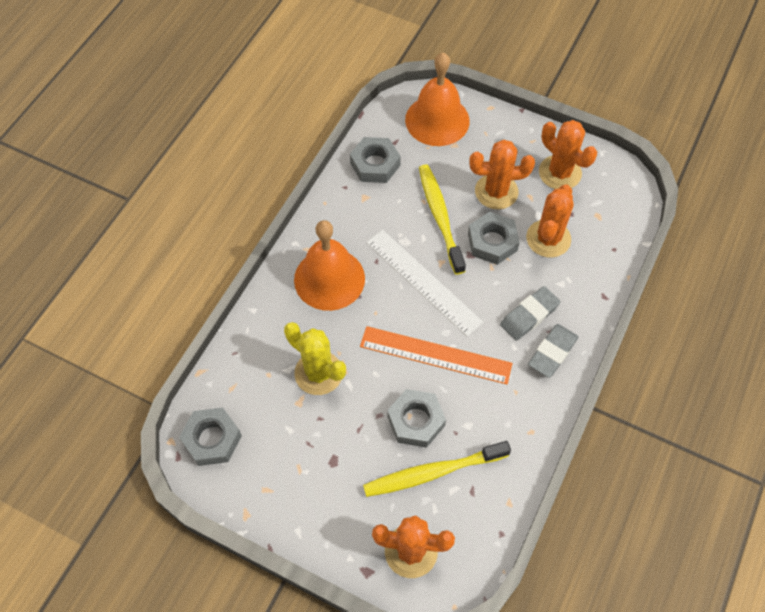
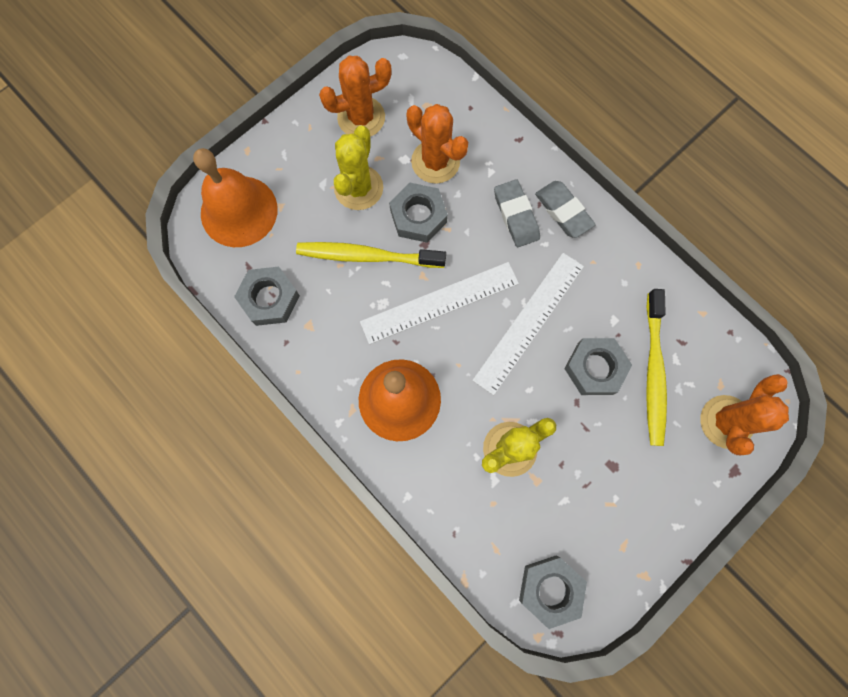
camera: 70 degrees left, 15 degrees up
orange ruler [360,326,513,384] -> white ruler [472,253,584,395]
orange cactus [469,140,535,209] -> yellow cactus [334,126,383,210]

